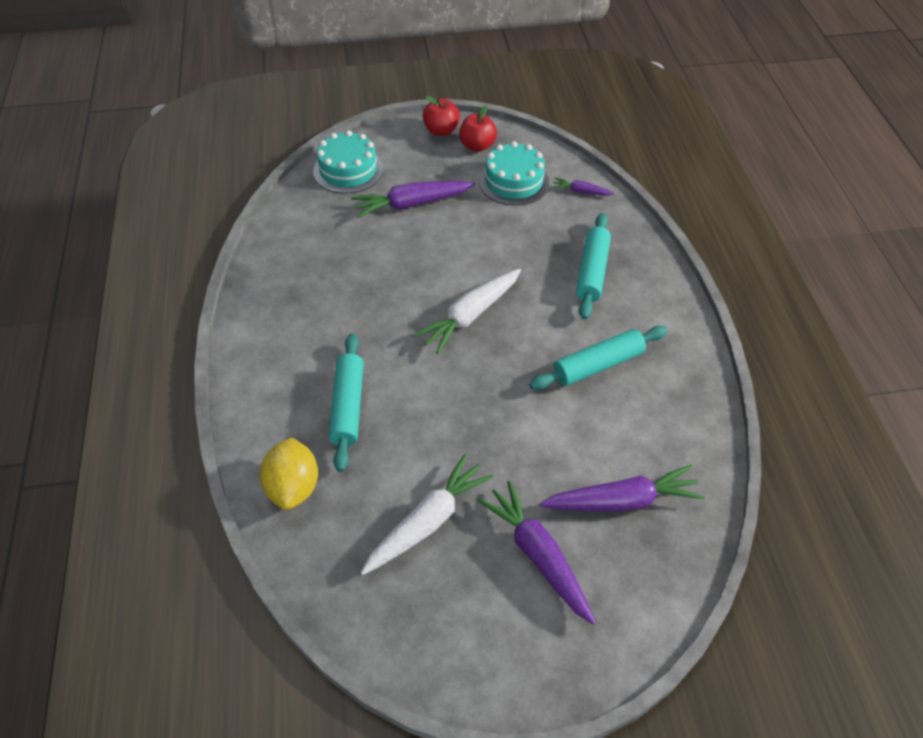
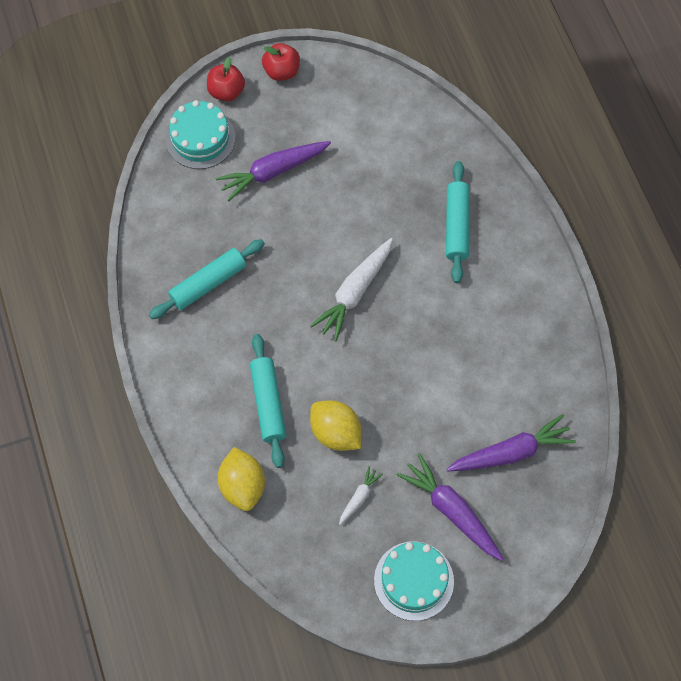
camera: 10 degrees left, 15 degrees up
white carrot [361,454,494,575] -> white carrot [339,466,383,525], size x0.51
red apple [459,106,497,152] -> red apple moved to [207,57,245,101]
turquoise cake [479,141,549,206] -> turquoise cake moved to [374,542,454,621]
turquoise rolling pin [529,326,667,390] -> turquoise rolling pin moved to [149,239,265,319]
purple carrot [552,178,615,196] -> none
none -> yellow lemon [310,400,361,451]

